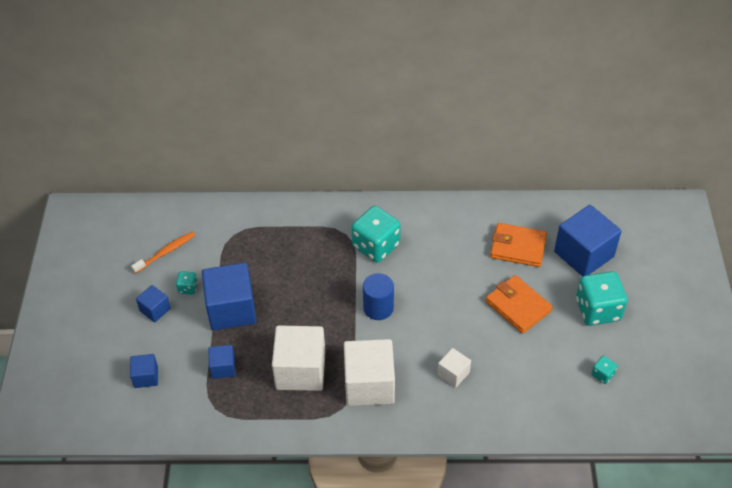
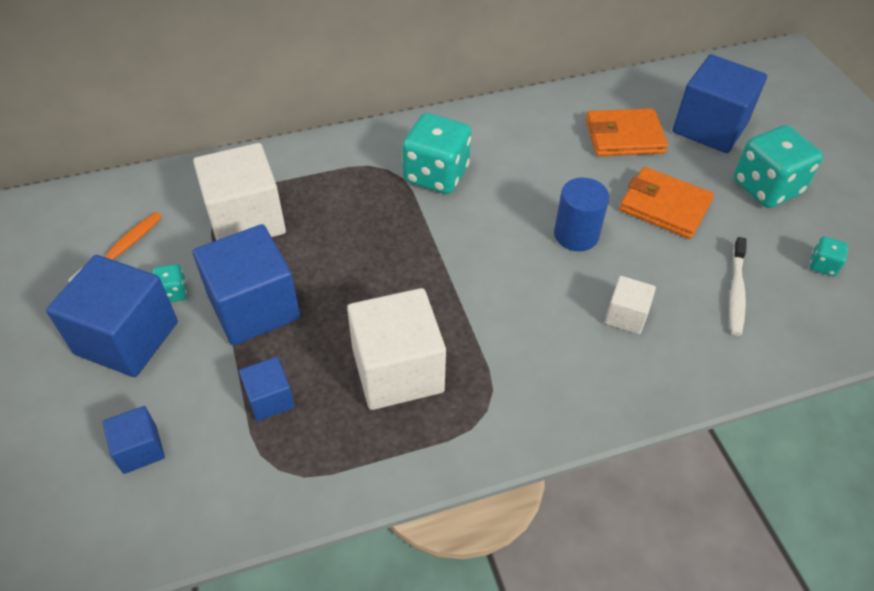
camera: 20 degrees left, 0 degrees up
blue cube [136,285,171,323] -> blue cube [46,255,178,377], size x1.99
white cube [344,339,395,406] -> white cube moved to [193,143,286,241]
blue cylinder [363,273,394,320] -> blue cylinder moved to [554,178,609,251]
none -> white toothbrush [730,237,747,336]

